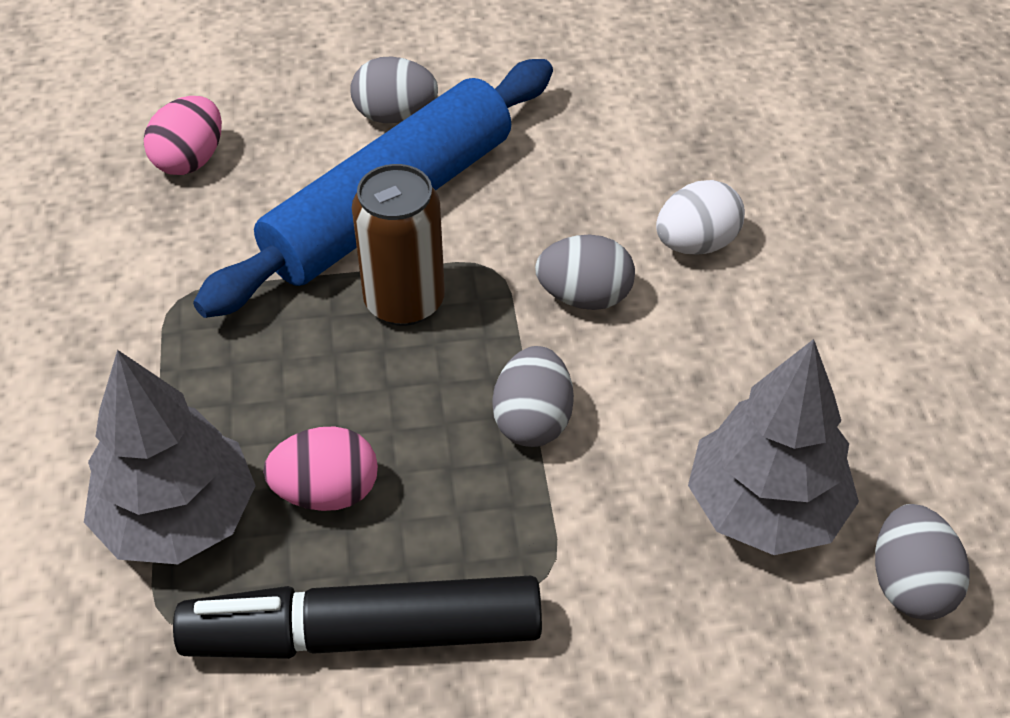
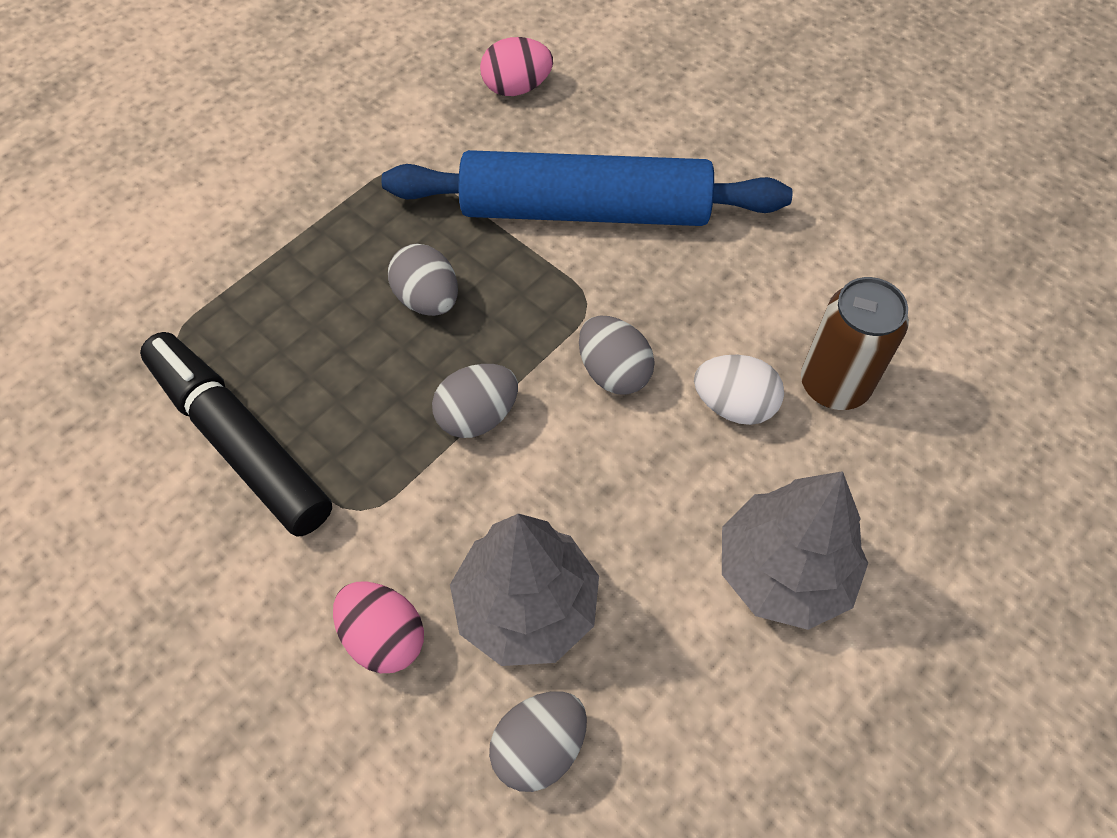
camera: 50 degrees right, 10 degrees up
grey tree [84,350,256,564] -> grey tree moved to [722,471,868,630]
pink egg [263,426,378,511] -> pink egg moved to [333,582,424,673]
grey egg [350,57,438,123] -> grey egg moved to [388,244,458,316]
brown can [352,164,445,326] -> brown can moved to [801,277,909,410]

